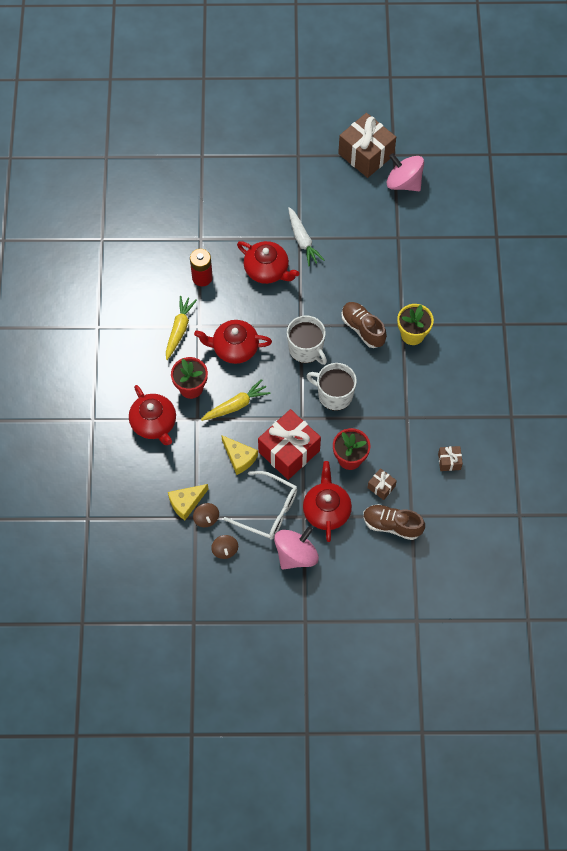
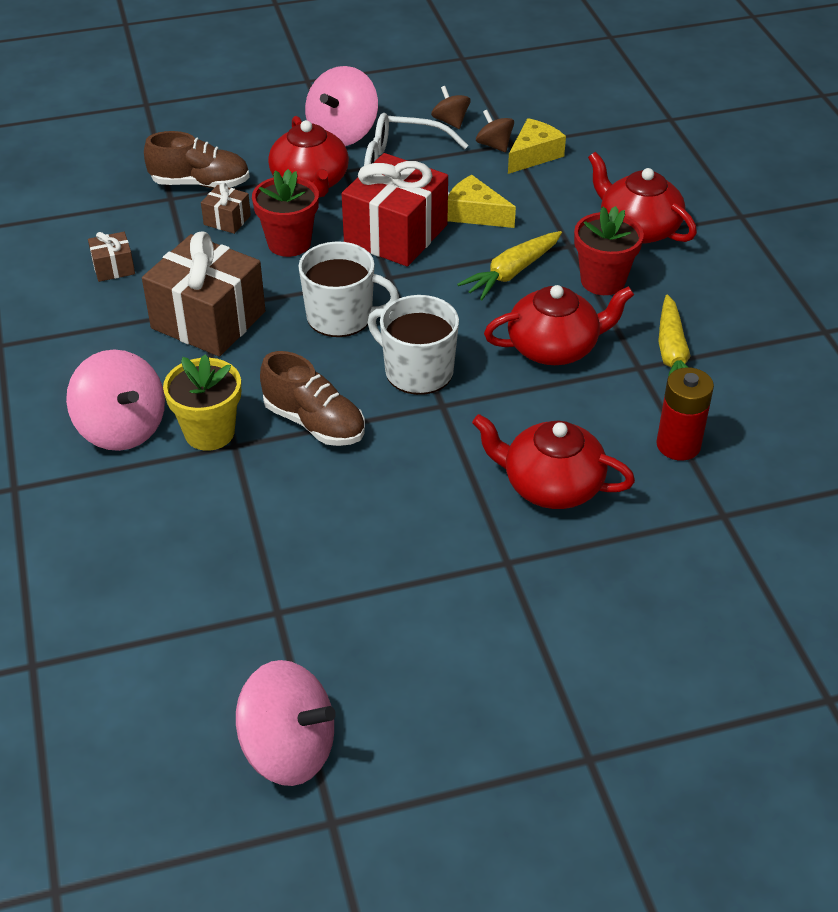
camera: 165 degrees right, 20 degrees down
white carrot [288,207,324,266] -> none
brown gift [338,113,396,178] -> brown gift moved to [142,232,266,357]
none -> pink spinning top [66,350,165,451]

